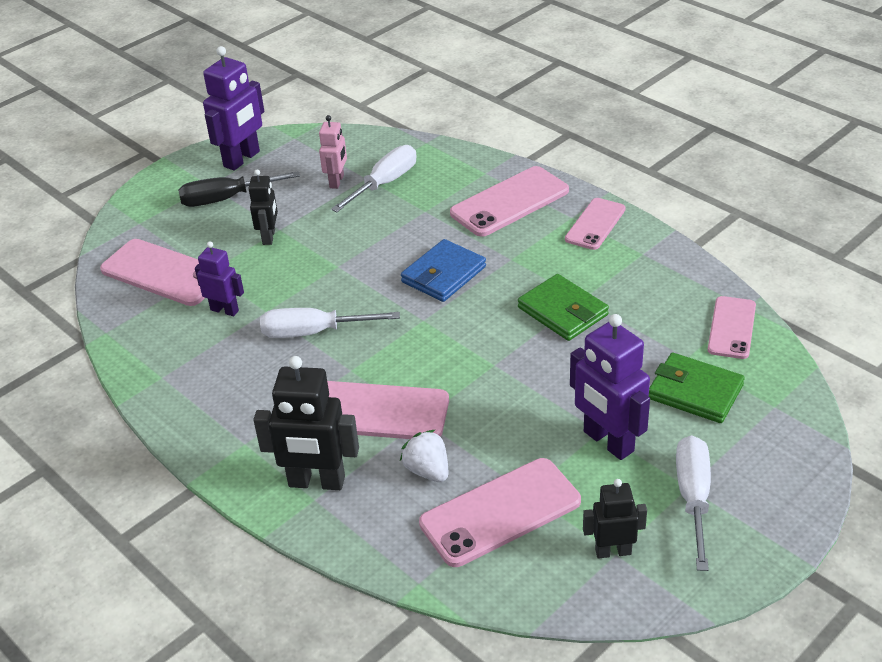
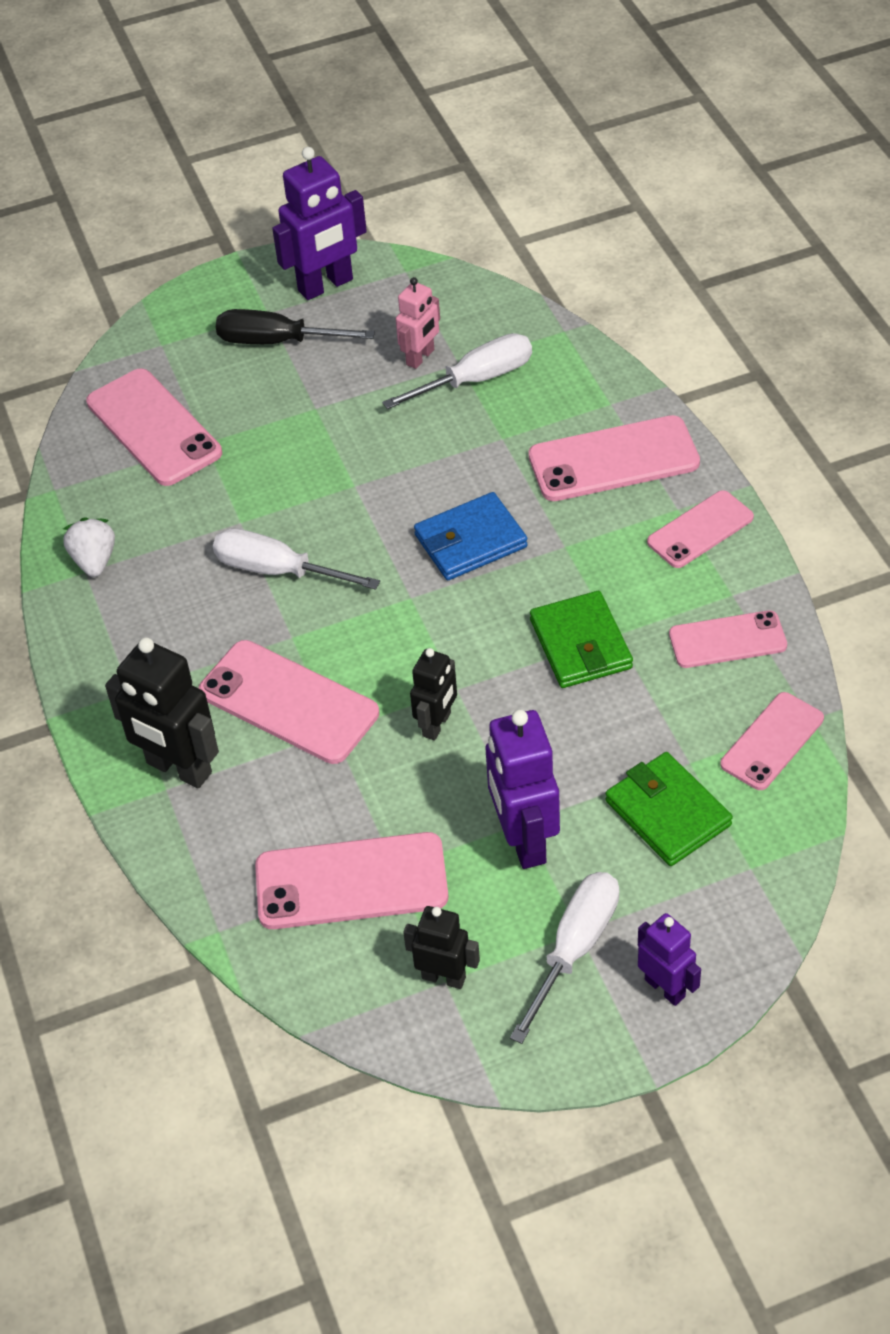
camera: 25 degrees right, 10 degrees up
purple robot [195,241,244,316] -> purple robot moved to [638,913,701,1006]
black robot [249,169,278,245] -> black robot moved to [410,648,457,740]
white strawberry [400,430,448,482] -> white strawberry moved to [63,517,115,577]
none -> pink phone [669,610,787,668]

